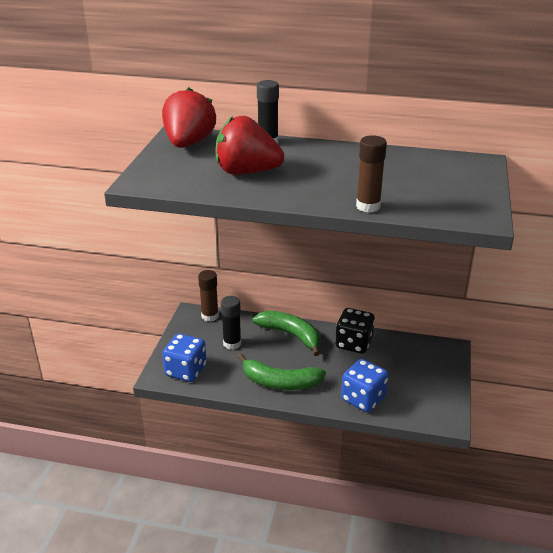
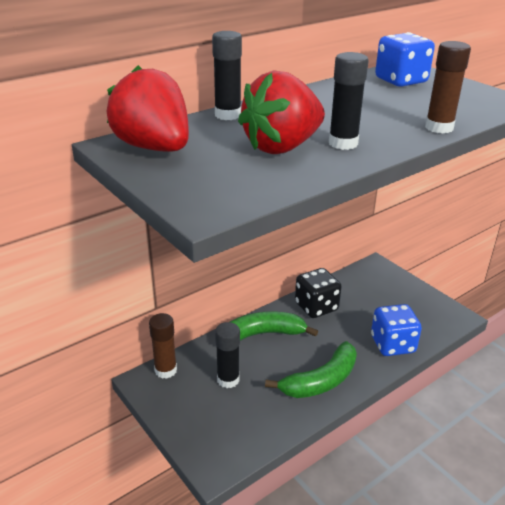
camera: 50 degrees left, 0 degrees up
blue dice [162,334,207,382] -> blue dice moved to [375,32,435,87]
none -> black glue stick [329,52,369,150]

